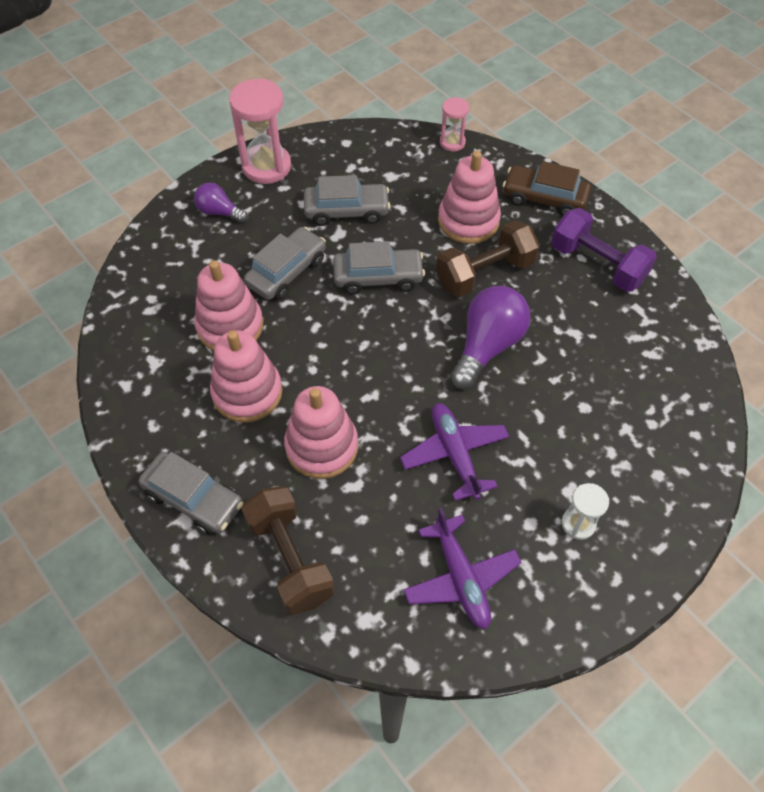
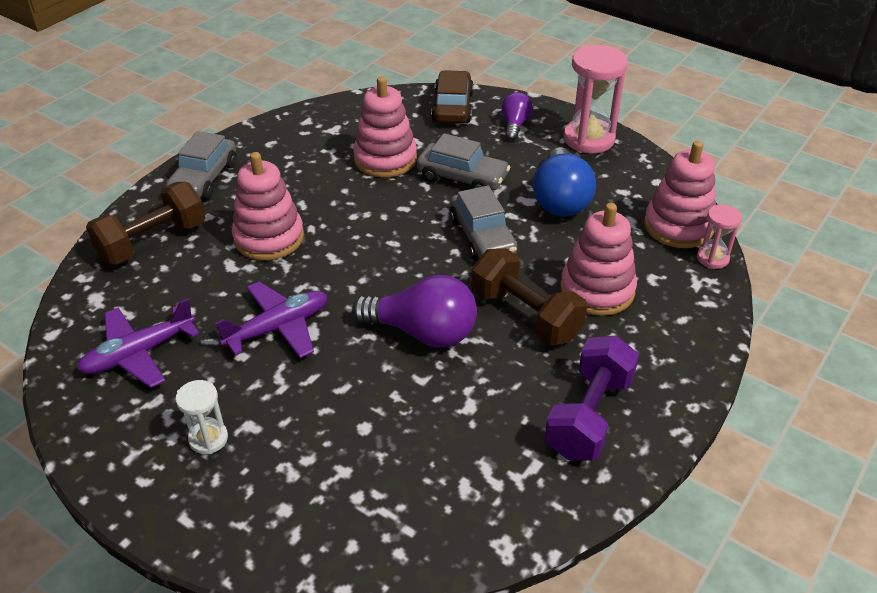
camera: 75 degrees right, 15 degrees down
pink stacking toy [210,330,282,422] -> pink stacking toy moved to [644,141,716,248]
grey car [304,175,391,226] -> blue light bulb [533,147,596,217]
brown car [503,161,591,216] -> brown car moved to [431,70,474,123]

